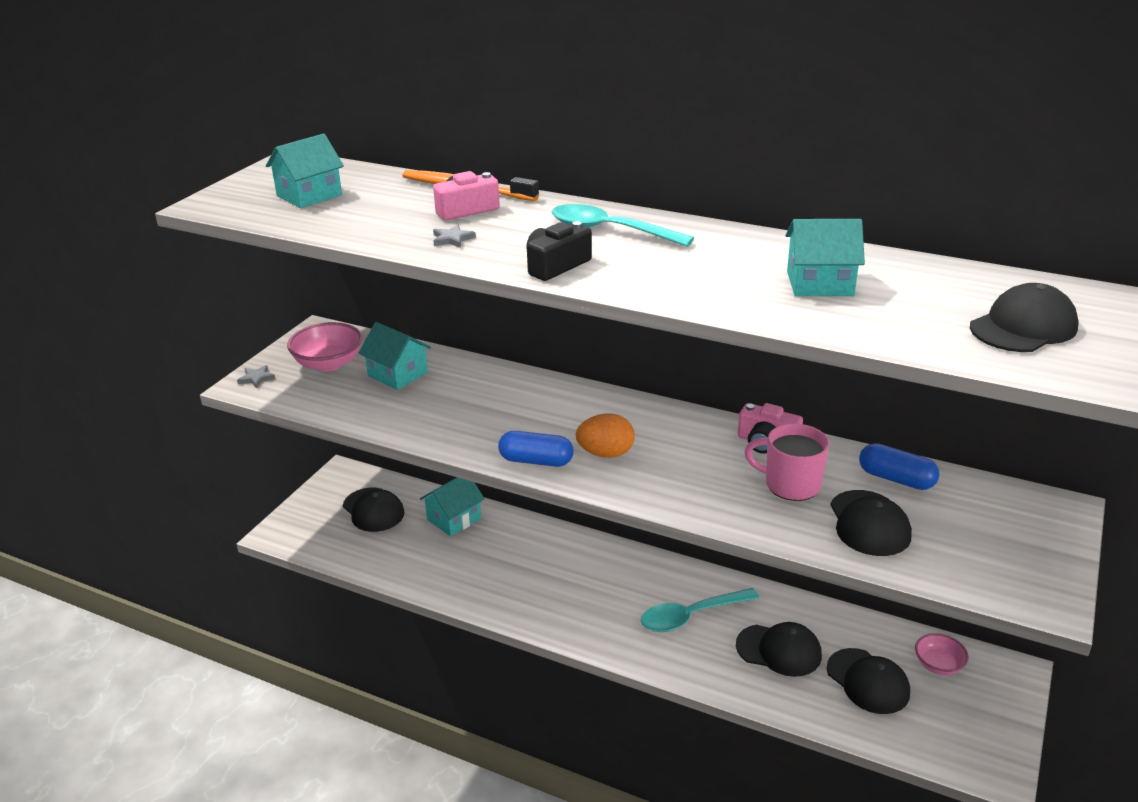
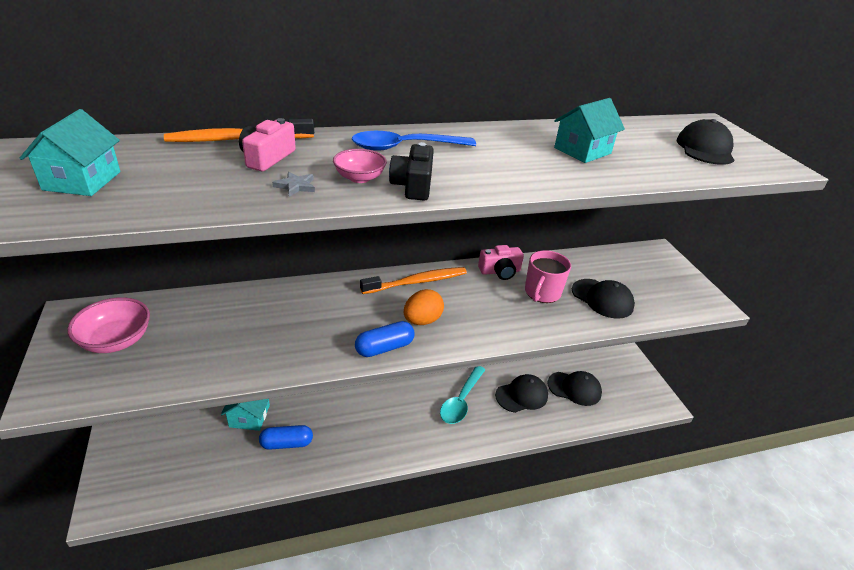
camera: 45 degrees left, 5 degrees up
grey star [237,365,275,388] -> none
black cap [343,488,405,532] -> none
turquoise house [359,322,431,390] -> none
turquoise spoon [551,204,694,247] -> blue spoon [352,131,476,151]
pink mug [744,424,830,501] -> pink mug turned 45 degrees counterclockwise [525,250,571,303]
blue capsule [859,443,939,490] -> blue capsule moved to [259,425,313,450]
pink bowl [915,633,969,675] -> pink bowl moved to [333,149,387,183]
none -> orange toothbrush [360,267,467,294]

